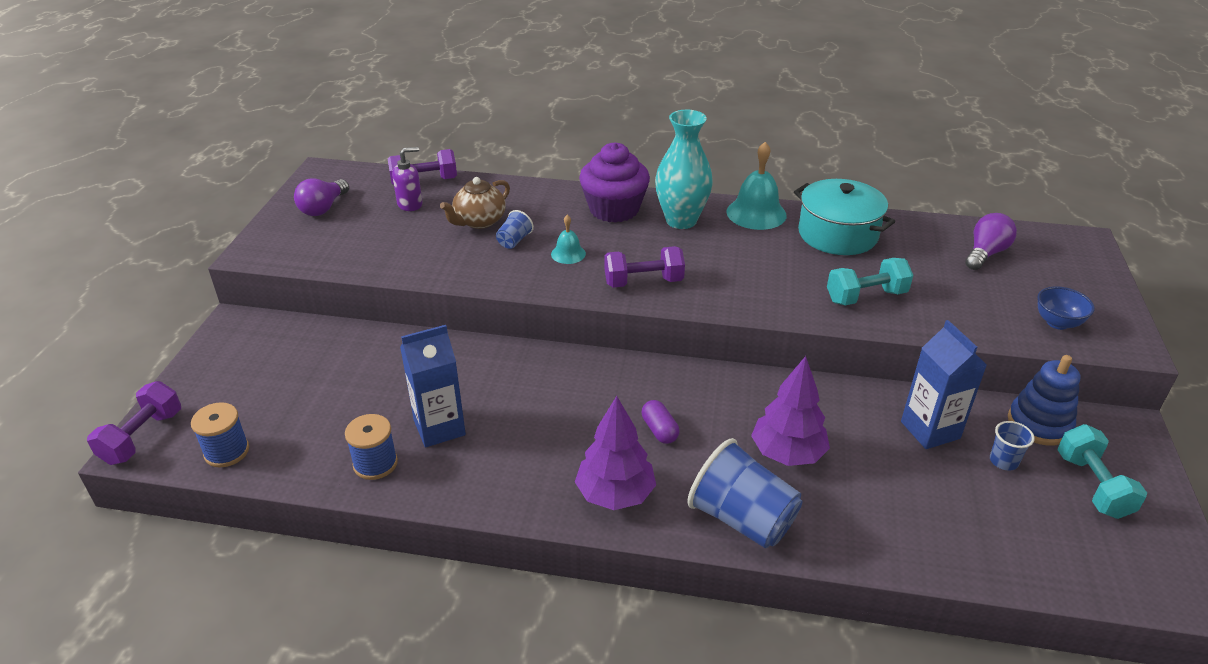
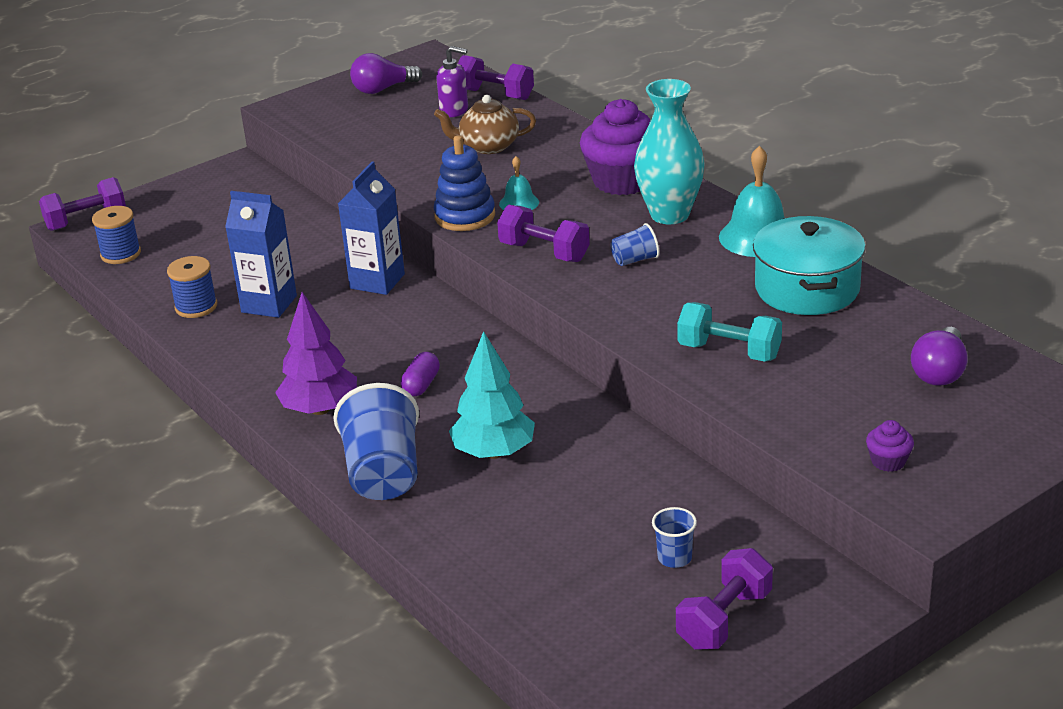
camera: 45 degrees right, 5 degrees down
blue cup [496,210,534,249] -> blue cup moved to [610,223,660,266]
purple tree [751,356,830,466] -> turquoise tree [449,331,535,459]
blue carton [901,320,987,449] -> blue carton moved to [338,161,405,295]
purple light bulb [965,213,1017,270] -> purple light bulb turned 120 degrees clockwise [911,327,968,386]
blue stacking toy [1008,355,1080,445] -> blue stacking toy moved to [434,135,495,231]
blue bowl [1037,286,1095,330] -> purple cupcake [866,420,914,472]
turquoise dumbbell [1057,424,1147,519] -> purple dumbbell [676,548,773,650]

